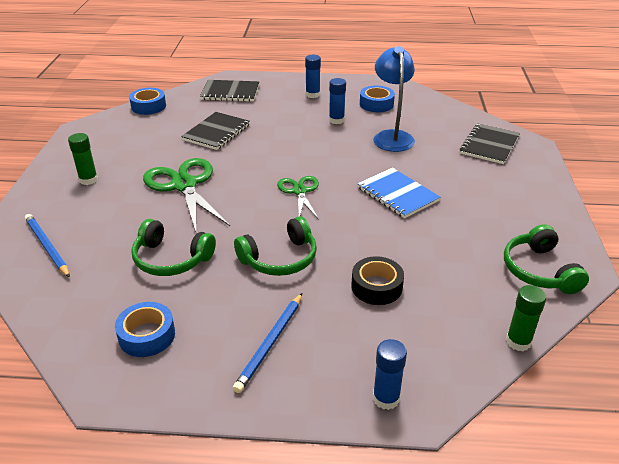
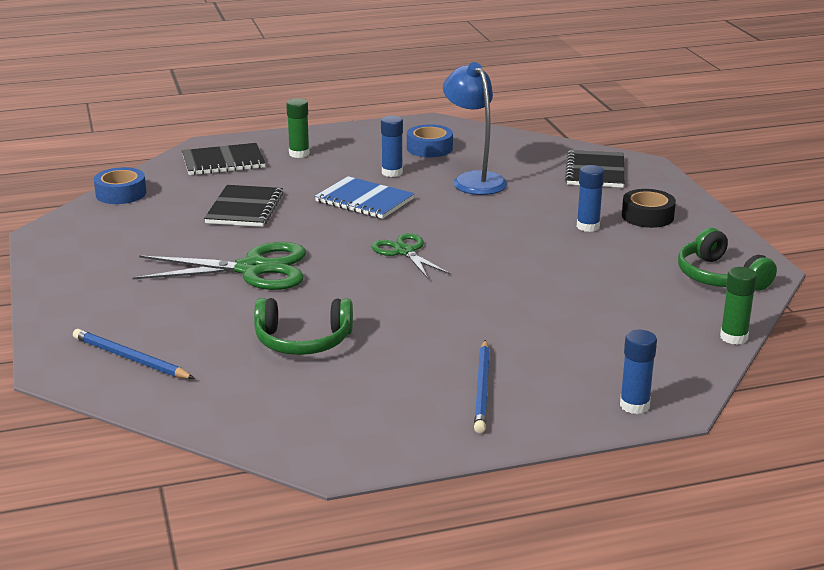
camera: 20 degrees left, 10 degrees down
green glue stick [68,133,98,185] -> green glue stick moved to [286,98,310,158]
blue tape [115,302,175,357] -> none
green scissors [143,158,230,232] -> green scissors turned 135 degrees clockwise [132,242,306,290]
green headphones [234,216,317,276] -> none
blue glue stick [305,55,321,98] -> blue glue stick moved to [577,165,604,232]
black tape [351,256,404,305] -> black tape moved to [622,189,676,228]
blue notebook [357,168,440,218] -> blue notebook moved to [315,176,414,219]

